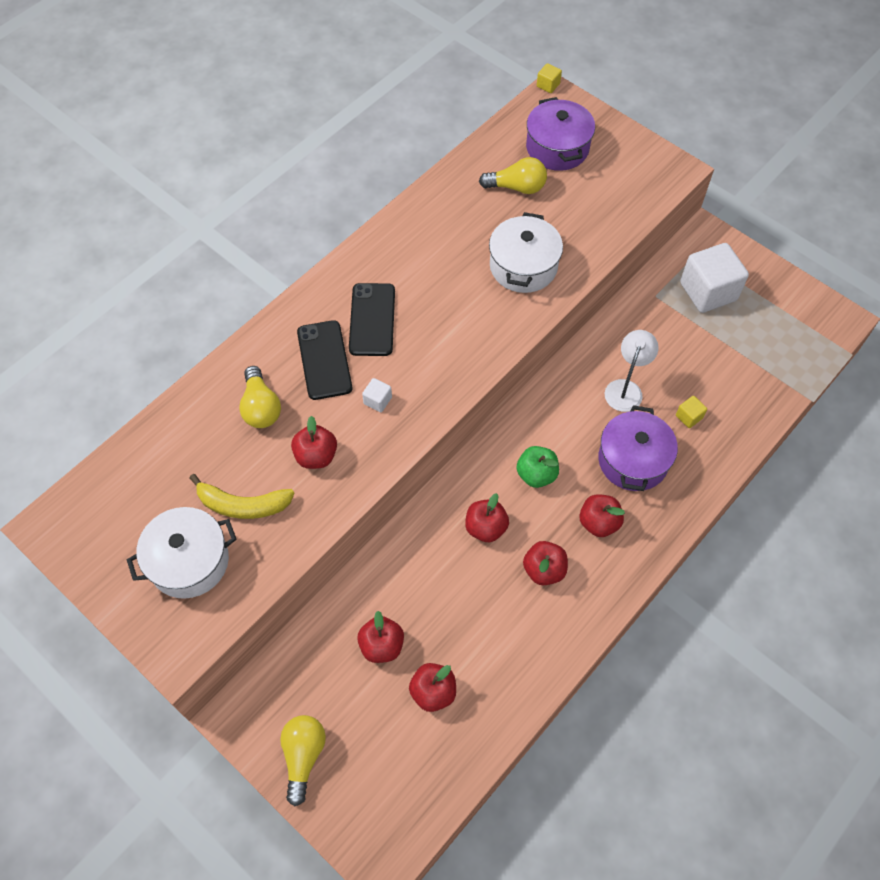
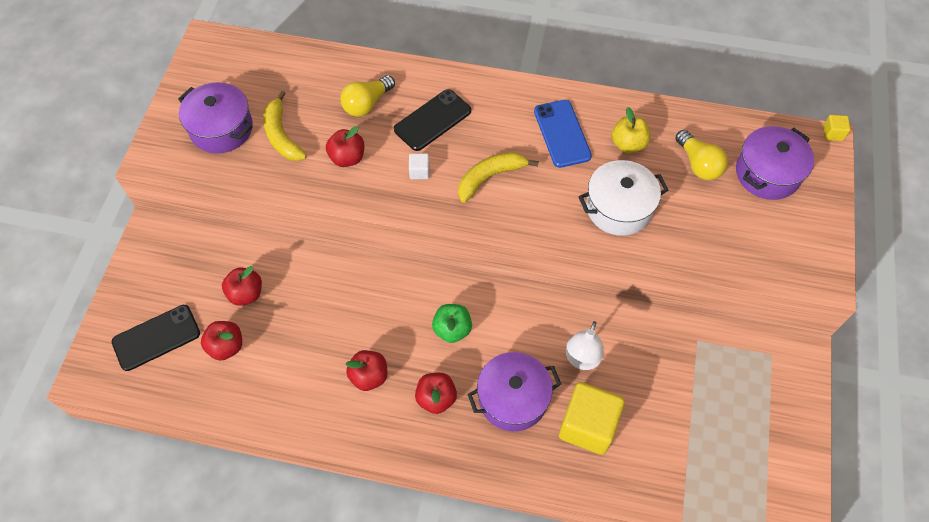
camera: 60 degrees right, 0 degrees up
white pot [127,507,237,599] -> purple pot [178,82,253,153]
yellow light bulb [280,715,326,806] -> none
black phone [349,283,395,356] -> black phone moved to [112,305,200,371]
red apple [465,493,509,542] -> none
white lamp [605,330,658,412] -> white lamp turned 120 degrees clockwise [566,321,604,370]
yellow cube [676,396,707,428] -> yellow cube [559,382,625,455], size x2.33
white cube [680,243,749,313] -> none
none -> yellow banana [458,152,539,203]
none -> blue phone [534,100,592,168]
none -> yellow apple [611,107,650,153]

